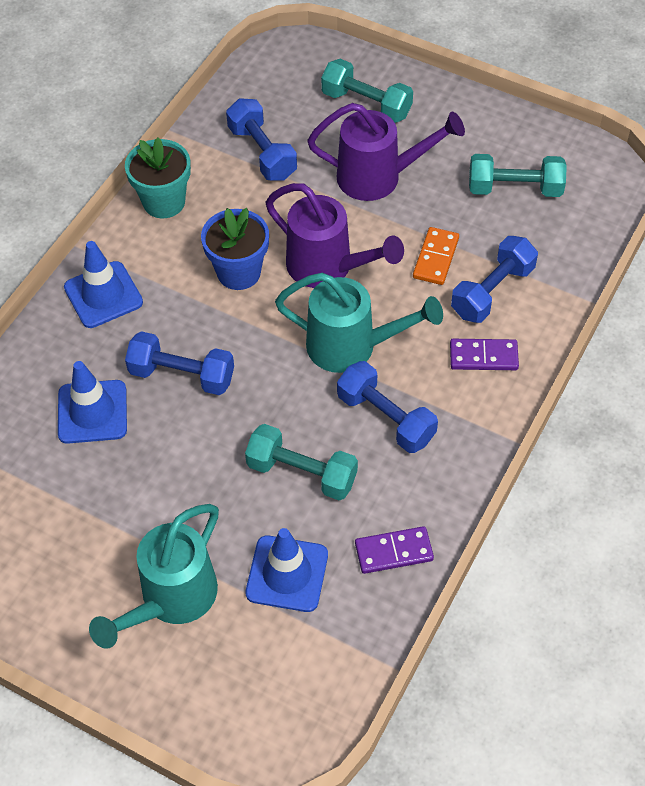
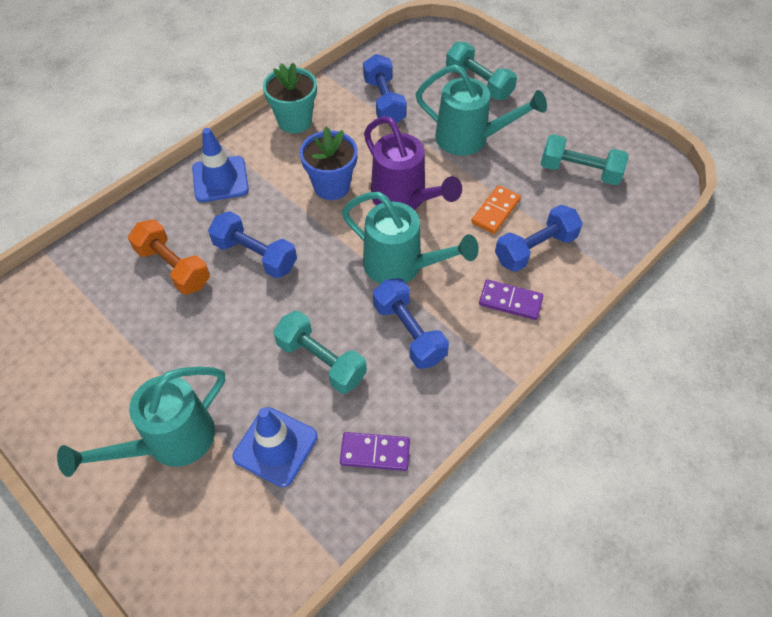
camera: 15 degrees right, 0 degrees up
blue traffic cone [58,361,127,444] -> orange dumbbell [128,219,210,295]
purple watering can [307,103,465,201] -> turquoise watering can [416,64,547,156]

